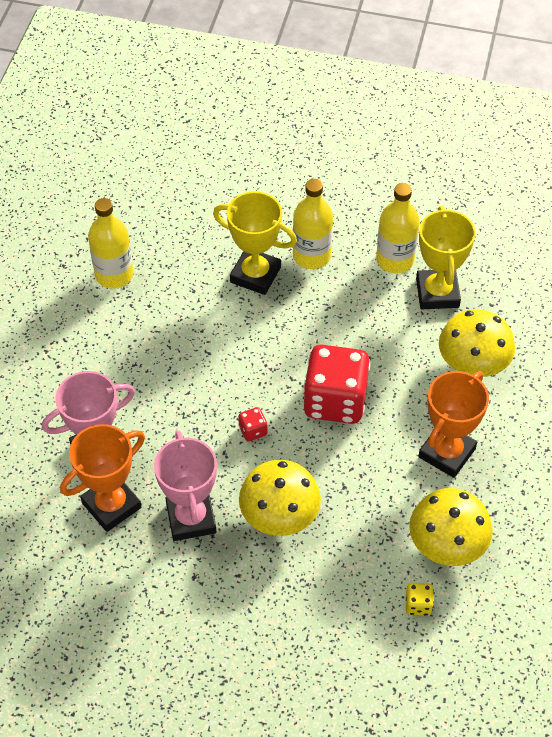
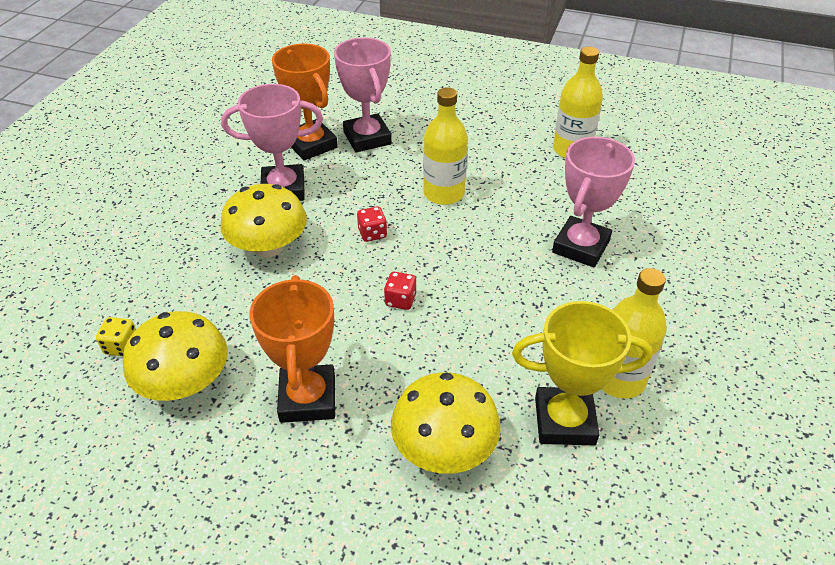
camera: 95 degrees right, 10 degrees down
yellow trophy [213,191,297,295] -> pink trophy [552,137,635,267]
yellow bottle [293,179,333,269] -> yellow bottle moved to [423,87,468,205]
red dice [303,344,370,424] -> red dice [384,272,416,310], size x0.40
orange trophy [418,371,489,478] -> orange trophy turned 45 degrees clockwise [249,275,335,423]

